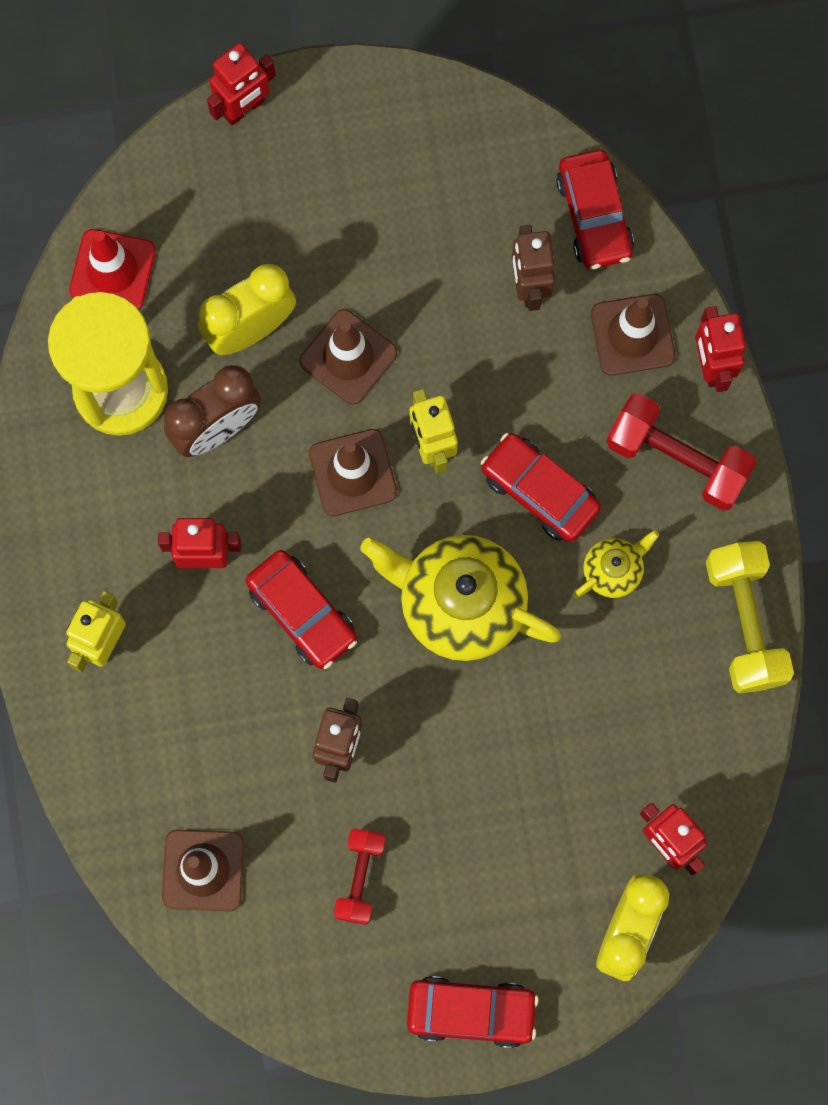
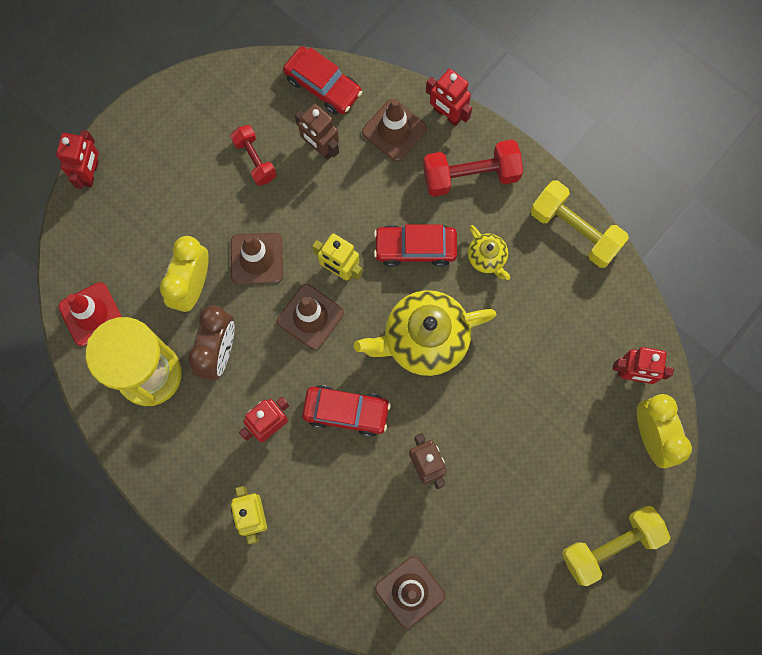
camera: 40 degrees left, 0 degrees up
red dumbbell [334,828,386,925] -> red dumbbell moved to [230,125,277,186]
red car [407,976,539,1048] -> yellow dumbbell [562,506,671,586]
yellow teapot [574,530,659,598] -> yellow teapot turned 135 degrees clockwise [468,225,511,280]

